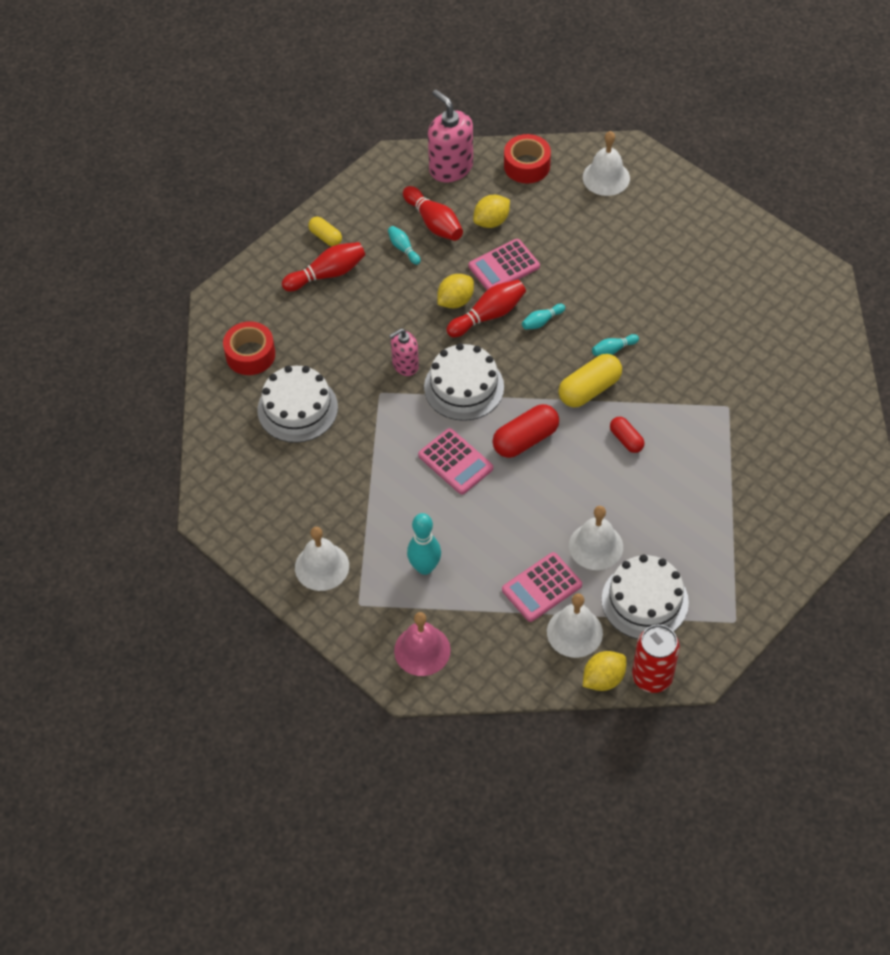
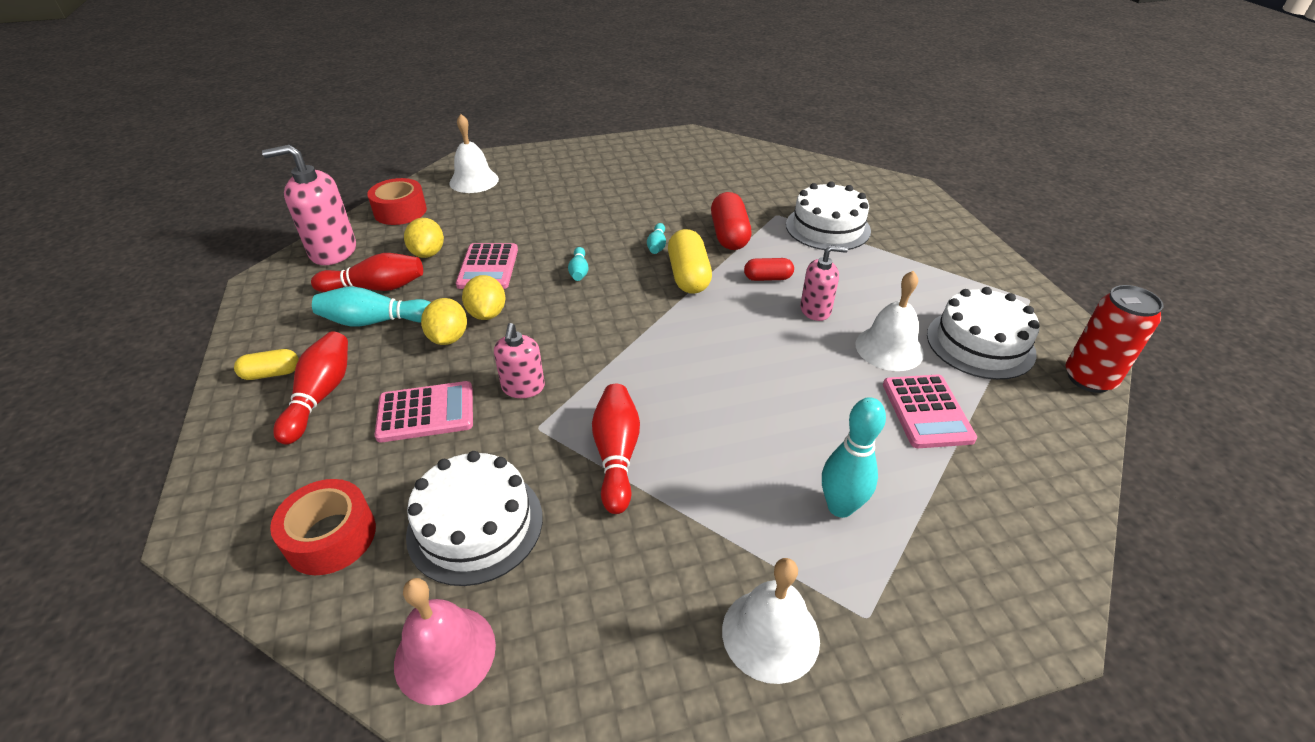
camera: 60 degrees left, 15 degrees down
turquoise bowling pin [388,226,421,265] -> turquoise bowling pin [312,287,431,327], size x1.79
pink bell [394,612,451,676] -> pink bell moved to [394,578,496,705]
pink calculator [418,428,493,494] -> pink calculator moved to [375,381,473,443]
white cake [424,343,504,421] -> white cake moved to [786,181,871,250]
red bowling pin [446,280,526,337] -> red bowling pin moved to [592,384,640,514]
red capsule [493,404,559,458] -> red capsule moved to [711,192,751,250]
white bell [547,593,603,658] -> none
yellow lemon [583,651,627,691] -> yellow lemon moved to [421,298,467,345]
none -> pink soap dispenser [800,245,848,321]

